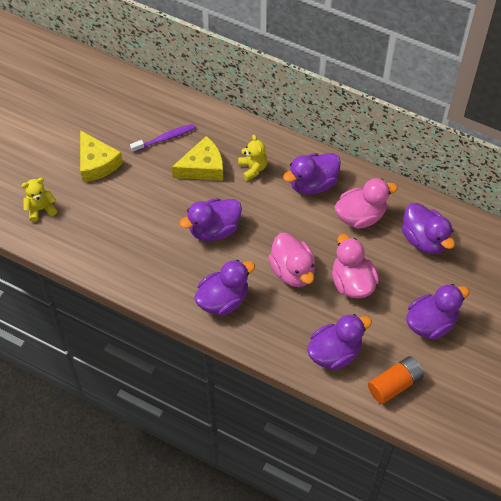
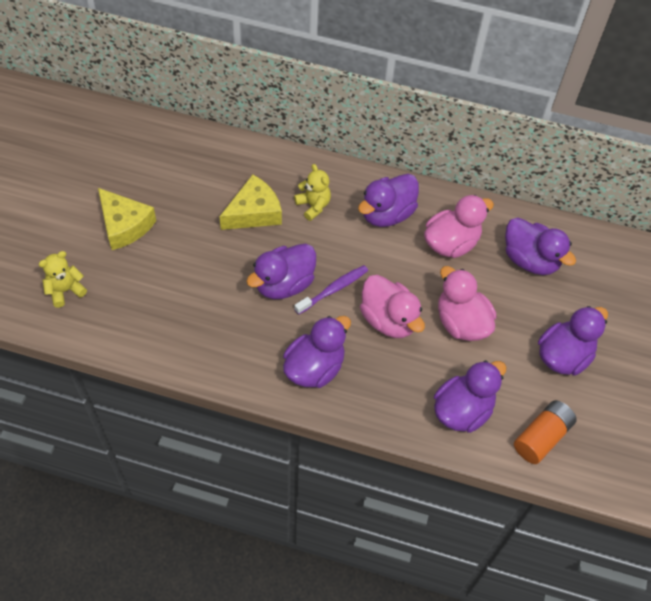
camera: 15 degrees left, 0 degrees up
purple toothbrush [130,124,195,153] -> purple toothbrush moved to [294,265,368,315]

